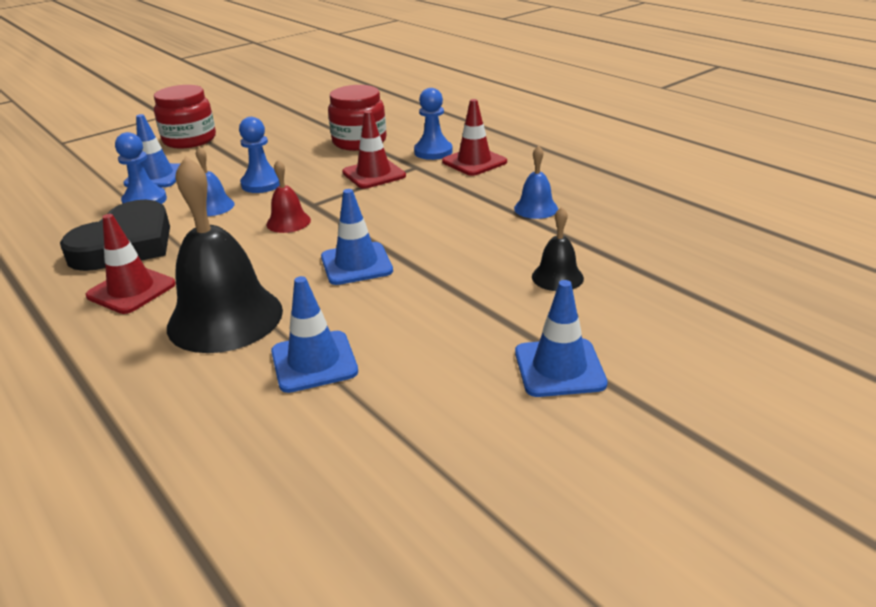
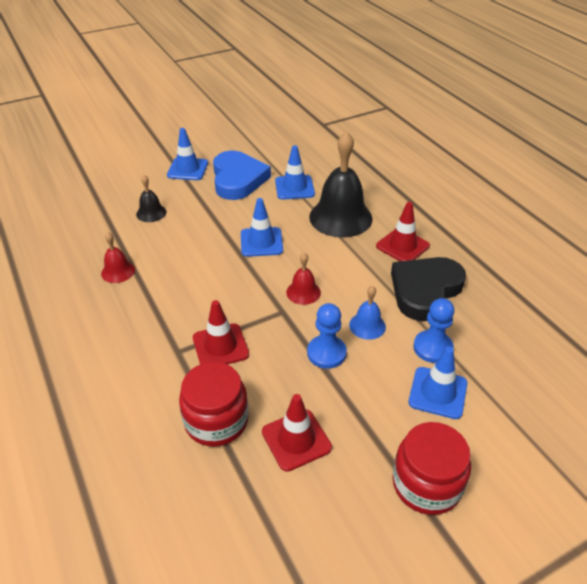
camera: 170 degrees left, 10 degrees up
blue pawn [414,88,453,160] -> none
red traffic cone [442,99,507,176] -> red traffic cone moved to [262,394,332,472]
blue bell [514,145,558,219] -> red bell [101,232,135,283]
none -> blue heart [213,150,271,200]

